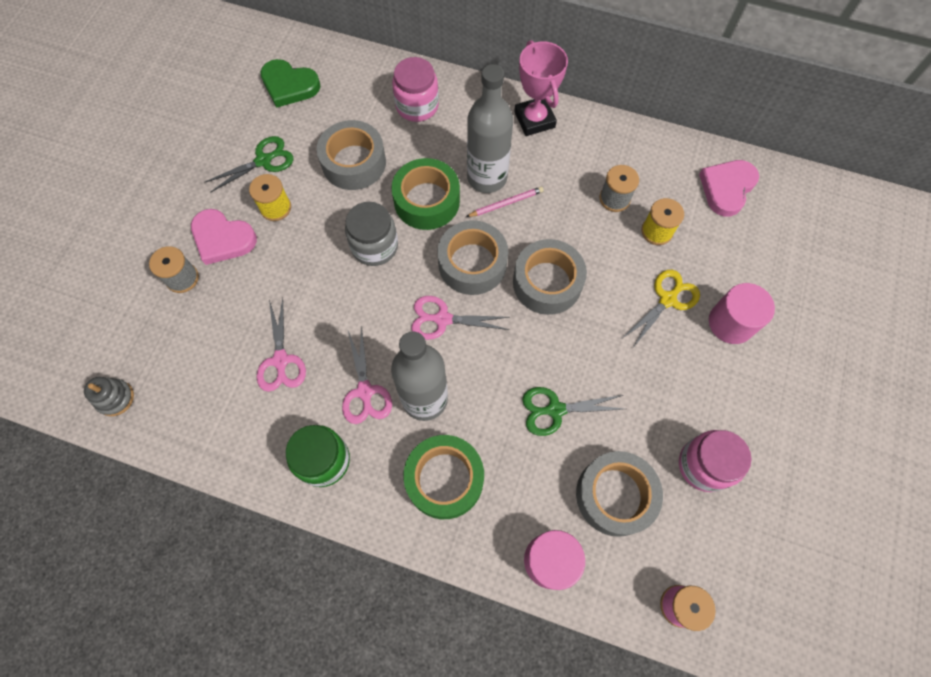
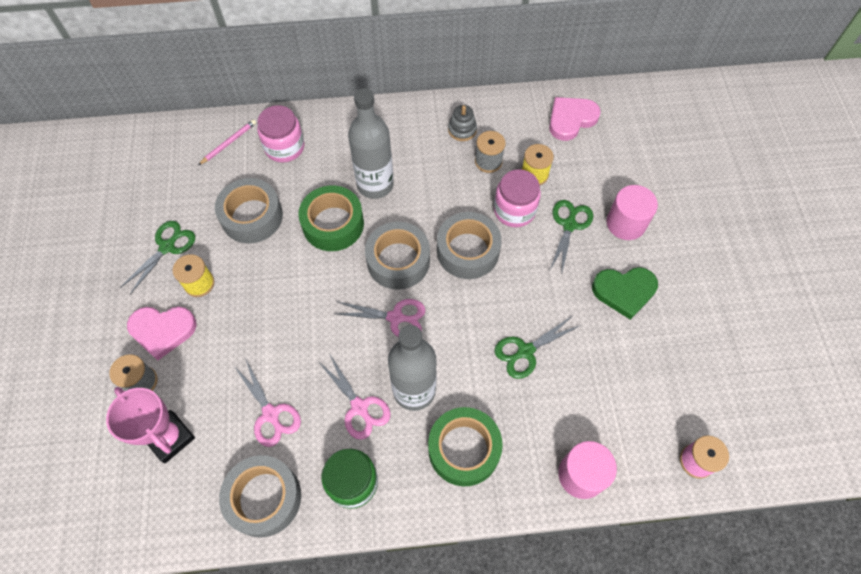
camera: 25 degrees left, 5 degrees down
grey stacking toy [84,377,134,416] -> grey stacking toy moved to [448,105,477,141]
green heart [260,59,320,108] -> green heart moved to [592,267,658,320]
grey jar [345,202,398,266] -> none
pink scissors [411,296,510,340] -> pink scissors turned 150 degrees counterclockwise [336,299,425,337]
pink pencil [466,187,544,217] -> pink pencil moved to [199,119,256,165]
pink trophy [514,40,568,136] -> pink trophy moved to [106,387,195,463]
grey tape [576,451,663,537] -> grey tape moved to [219,455,301,538]
yellow scissors [623,270,700,347] -> green scissors [550,200,593,276]
pink jar [679,430,752,492] -> pink jar moved to [494,169,541,227]
pink heart [699,160,759,217] -> pink heart turned 45 degrees clockwise [549,97,601,141]

